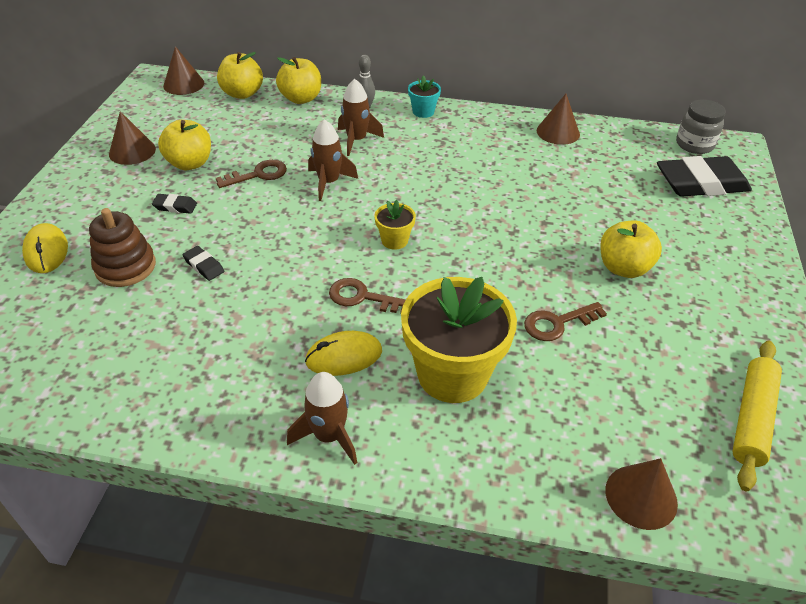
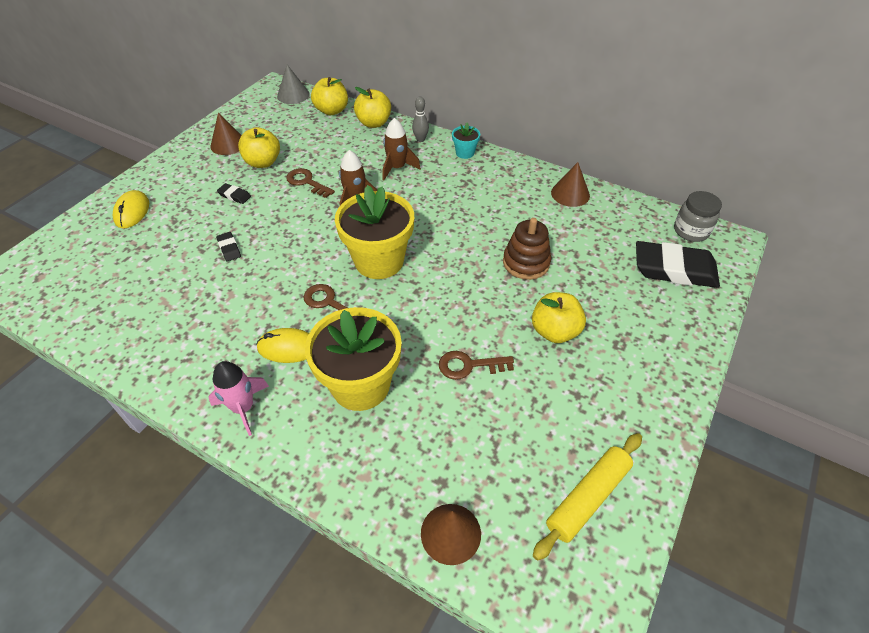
camera: 20 degrees right, 5 degrees up
brown stacking toy [89,208,156,287] -> brown stacking toy moved to [503,218,551,280]
brown cone [163,46,204,95] -> grey cone [277,65,309,104]
brown key [216,160,287,188] -> brown key turned 135 degrees counterclockwise [286,168,335,198]
brown rocket [287,372,357,465] -> pink rocket [208,361,269,436]
yellow flower pot [374,200,416,250] -> yellow flower pot [335,185,414,279], size x2.21

